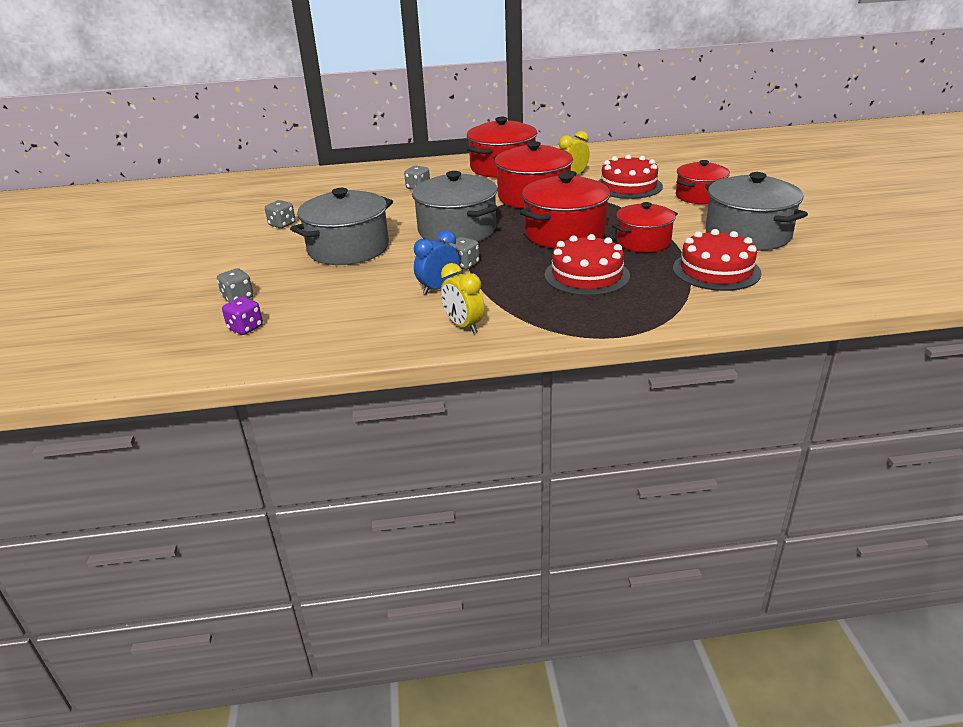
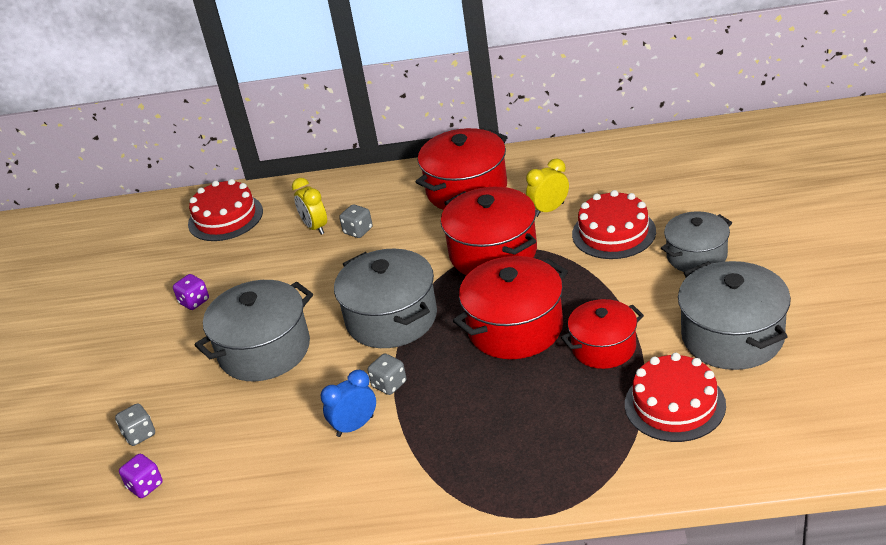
camera: 10 degrees right, 5 degrees up
grey dice [265,200,296,228] -> purple dice [173,274,209,310]
yellow clock [441,263,485,333] -> yellow clock moved to [292,178,327,235]
red cake [545,234,630,296] -> red cake moved to [188,179,263,241]
red pot [676,160,730,204] -> grey pot [661,211,732,272]

